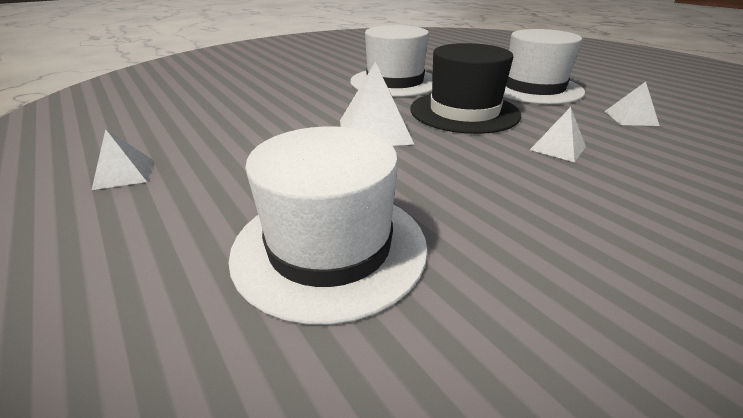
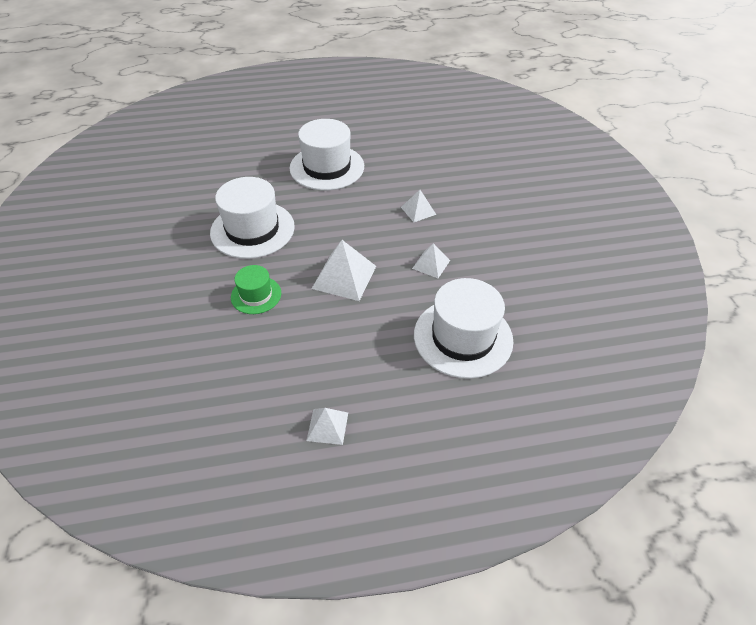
camera: 65 degrees left, 15 degrees up
black hat [410,43,521,134] -> none
white pyramid [605,82,660,126] -> white pyramid moved to [412,243,450,278]
none -> green hat [231,265,281,314]

